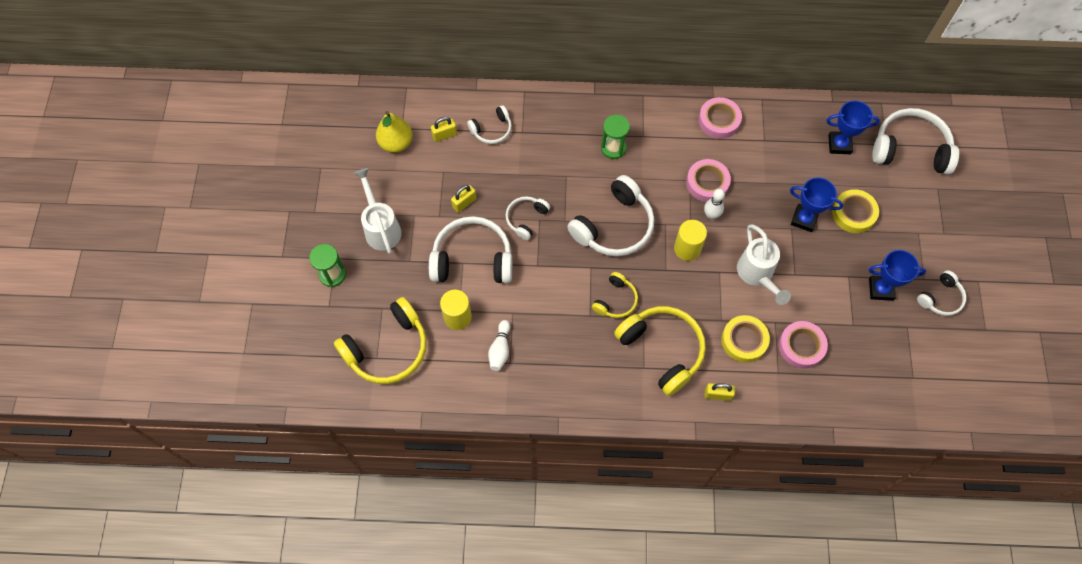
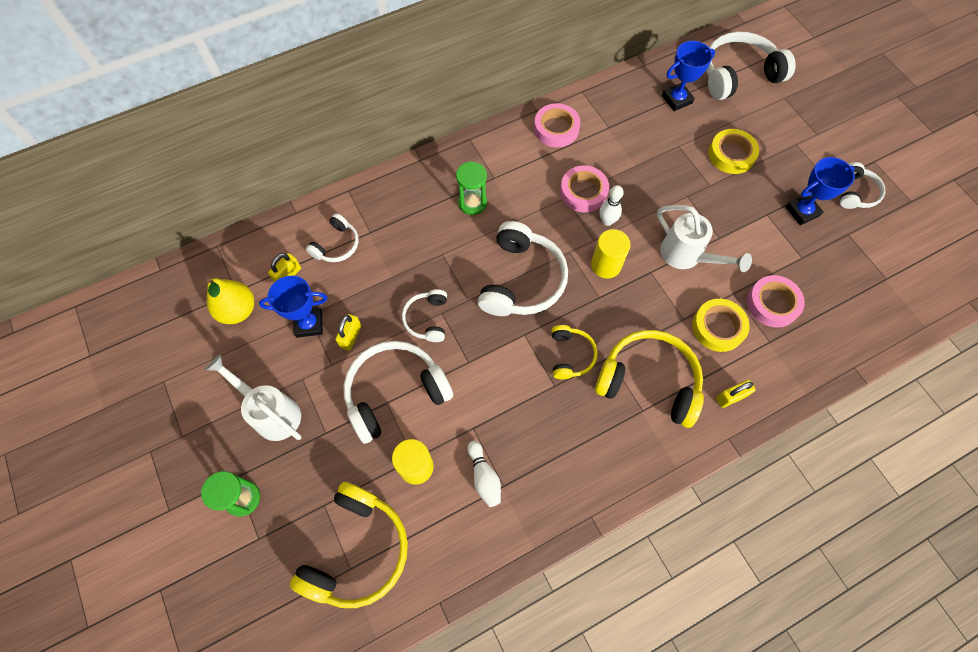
camera: 30 degrees left, 0 degrees up
blue trophy [790,177,843,232] -> blue trophy moved to [259,276,328,338]

